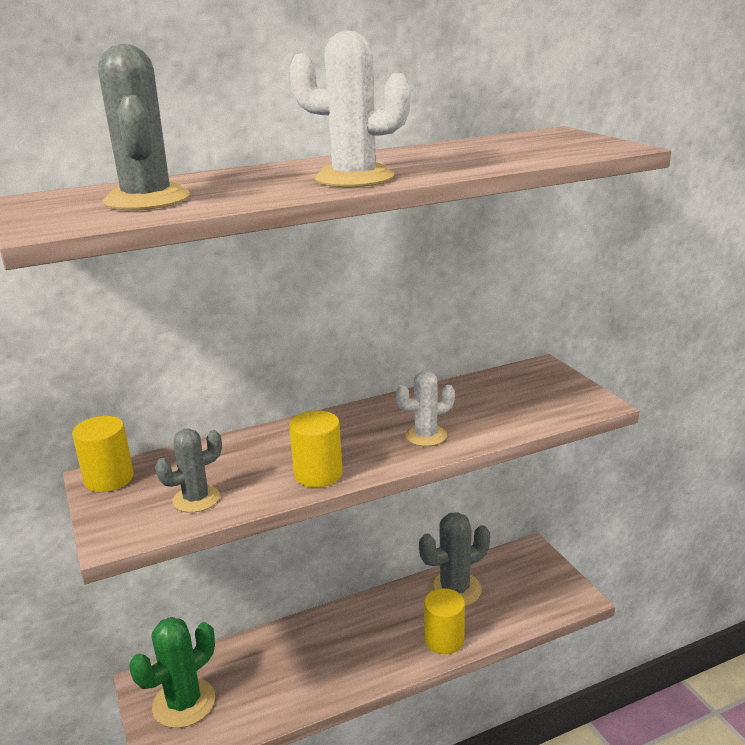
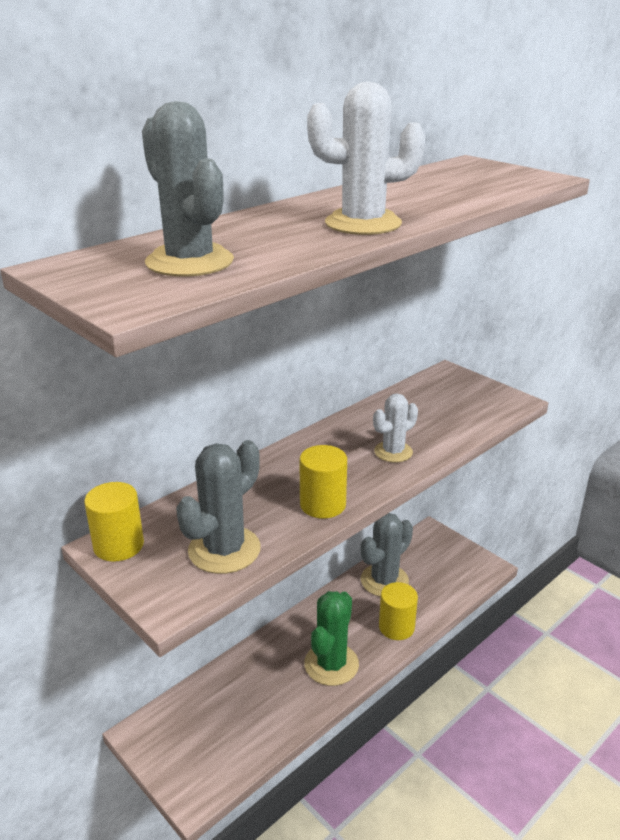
camera: 20 degrees left, 5 degrees up
green cactus [129,617,215,728] -> green cactus moved to [304,591,359,686]
grey cactus [155,428,222,513] -> grey cactus [176,440,261,574], size x1.57

